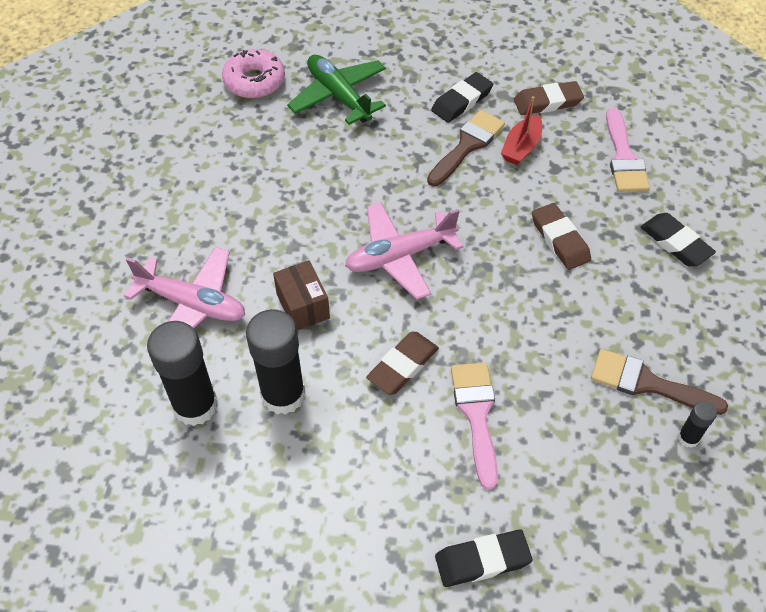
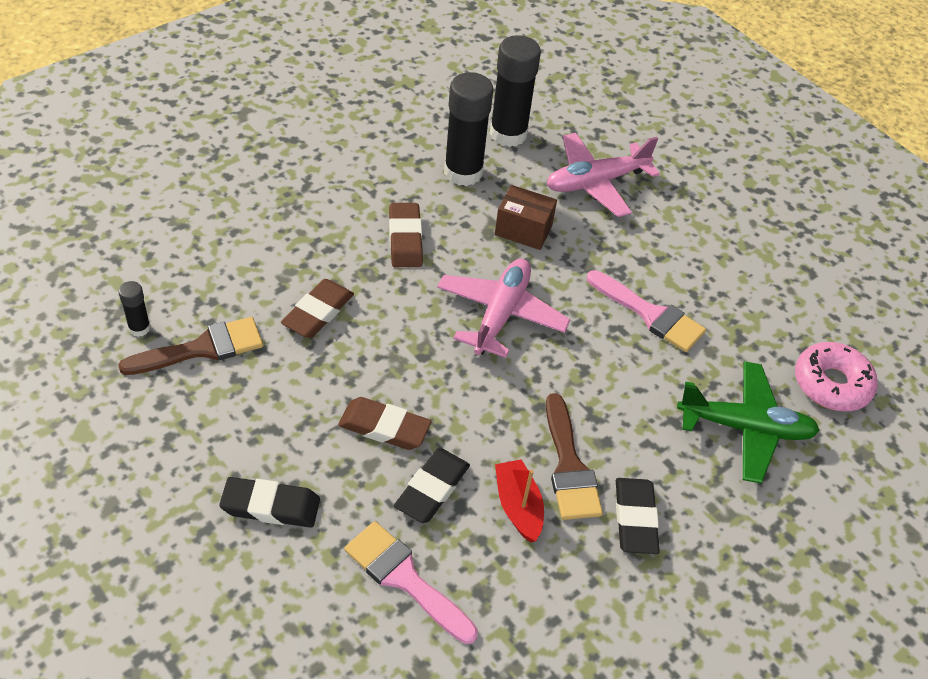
camera: 130 degrees right, 5 degrees down
black eraser [435,529,532,587] -> black eraser moved to [394,449,470,523]
pink brush [451,362,498,490] -> pink brush moved to [587,270,706,352]
brown eraser [514,81,584,115] -> brown eraser moved to [281,279,354,338]

